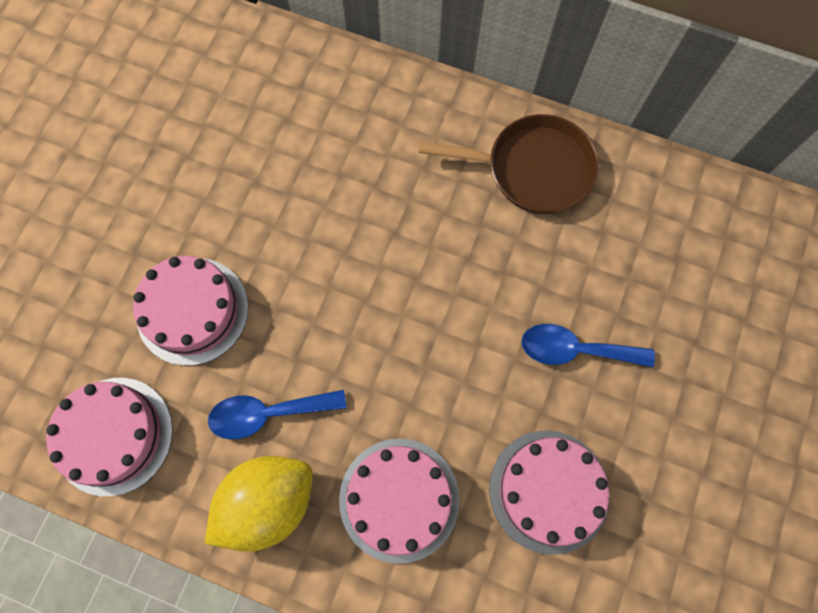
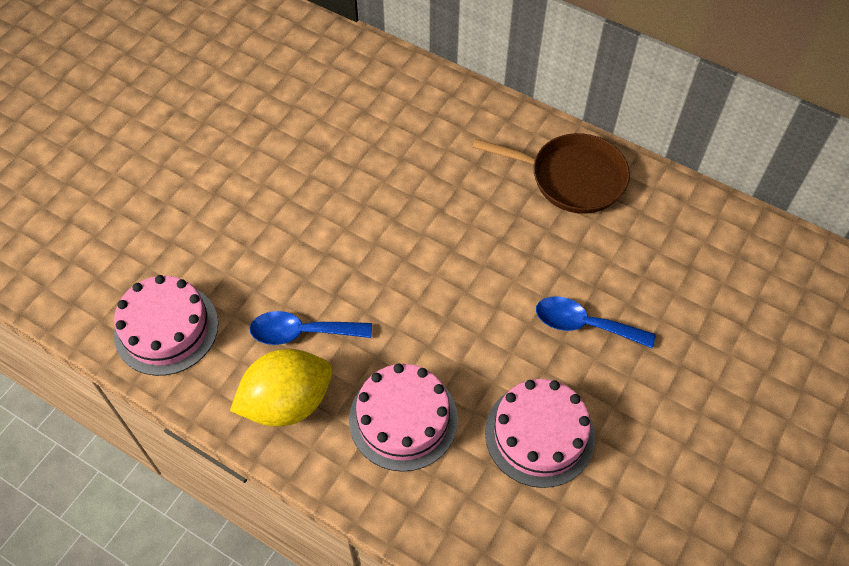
camera: 10 degrees right, 15 degrees down
pink cake [133,256,248,366] -> none

